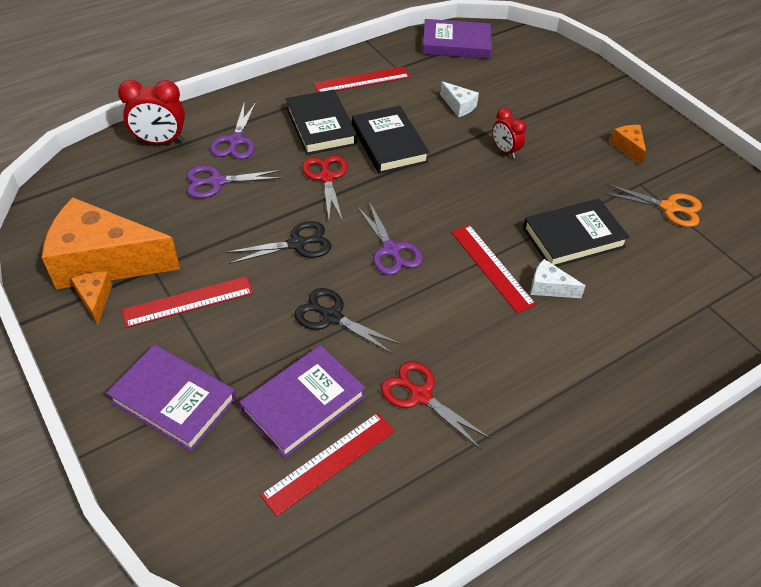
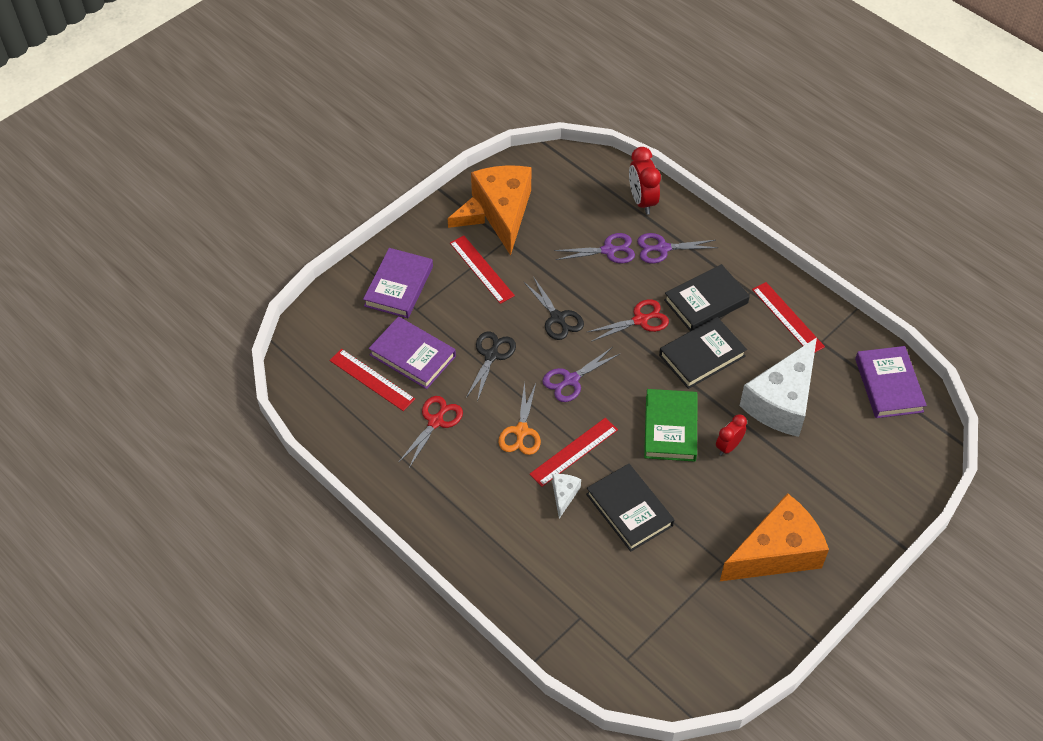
camera: 80 degrees right, 5 degrees up
purple scissors [186,166,283,198] -> purple scissors turned 105 degrees clockwise [554,233,635,263]
white cheese [440,81,479,117] -> white cheese [739,338,817,437], size x2.38
orange scissors [603,184,702,227] -> orange scissors moved to [498,381,541,455]
orange cheese [610,125,646,165] -> orange cheese [720,493,829,581], size x2.38
none -> green book [644,389,697,462]

